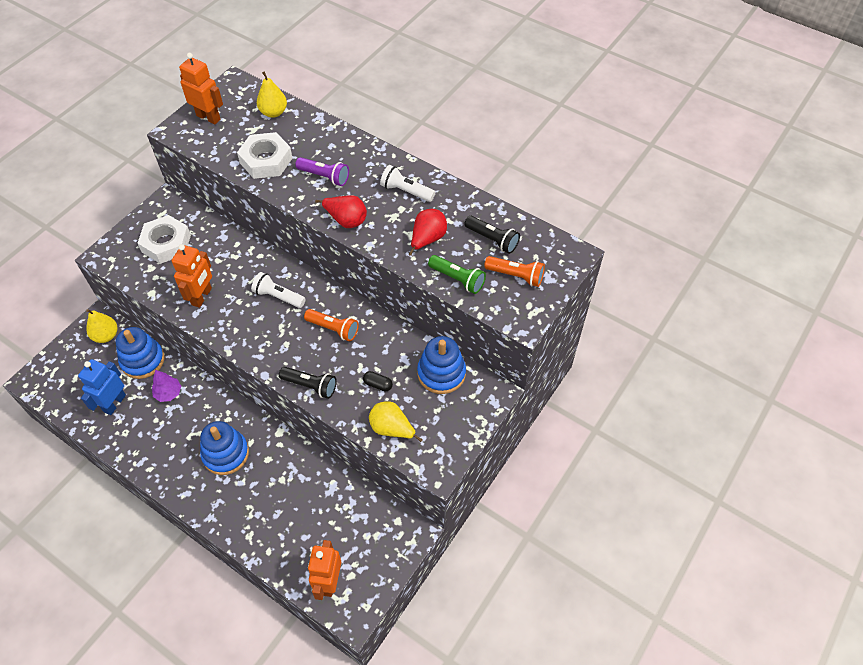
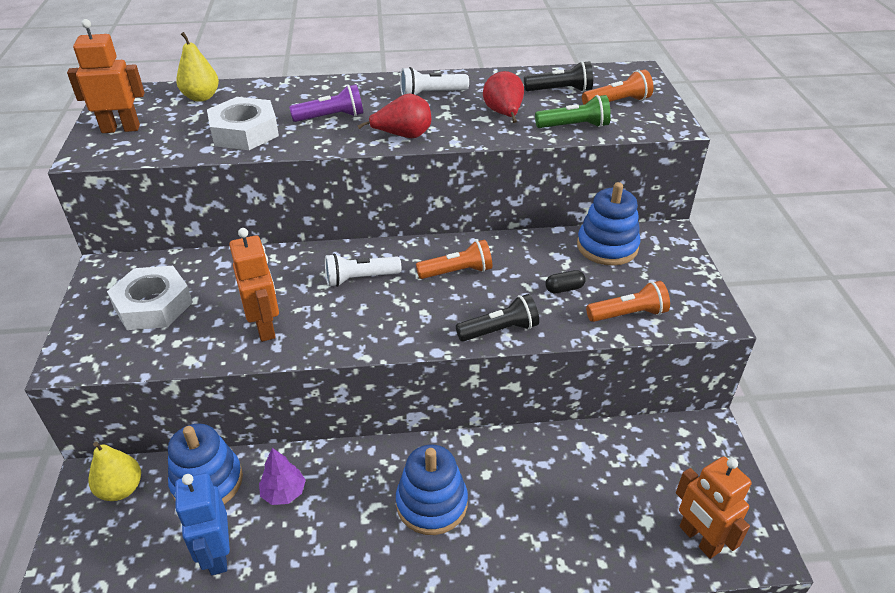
camera: 40 degrees left, 15 degrees down
yellow pear [369,401,423,442] -> orange flashlight [586,281,670,322]

